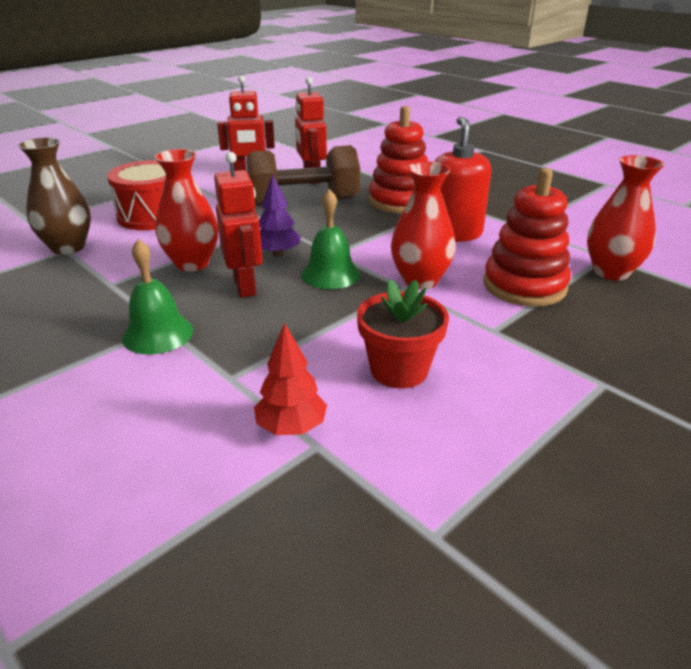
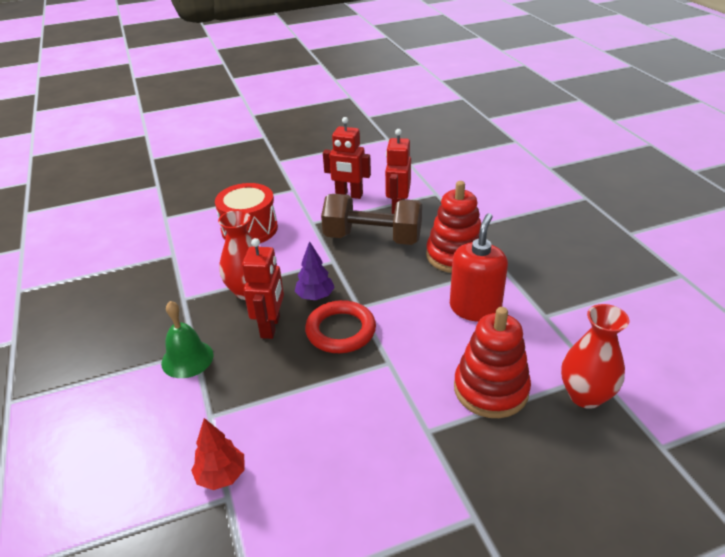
camera: 25 degrees right, 5 degrees up
brown vase [18,137,91,255] -> none
green bell [301,189,360,289] -> red ring [305,300,376,353]
red flower pot [357,279,449,388] -> none
red vase [391,162,456,290] -> none

